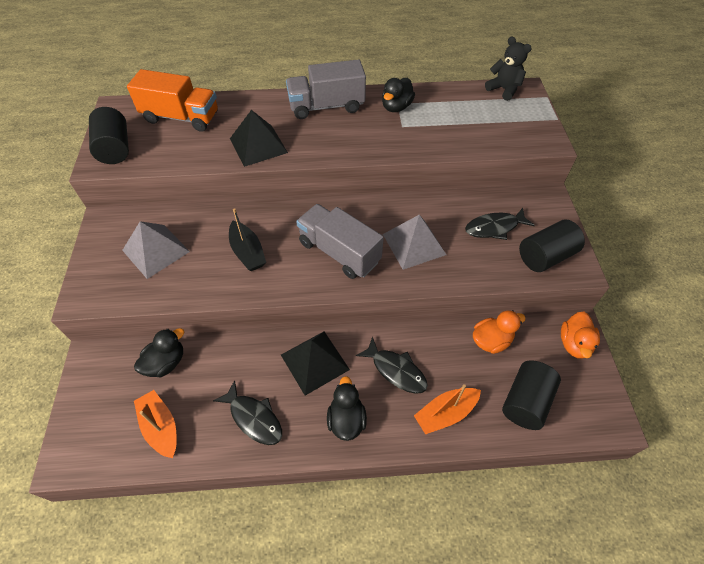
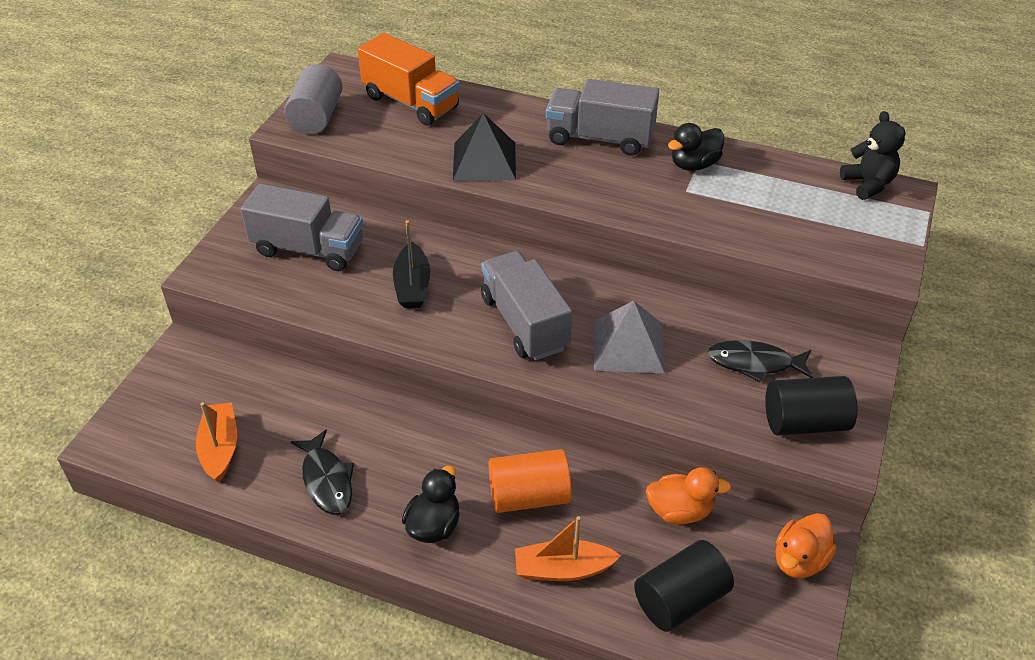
camera: 25 degrees right, 10 degrees down
black cylinder [89,107,129,164] -> grey cylinder [284,64,343,134]
grey pyramid [122,221,190,279] -> grey truck [241,183,363,271]
black duck [134,328,184,377] -> none
black pyramid [281,332,350,396] -> none
black fish [356,336,428,394] -> orange cylinder [488,449,572,513]

